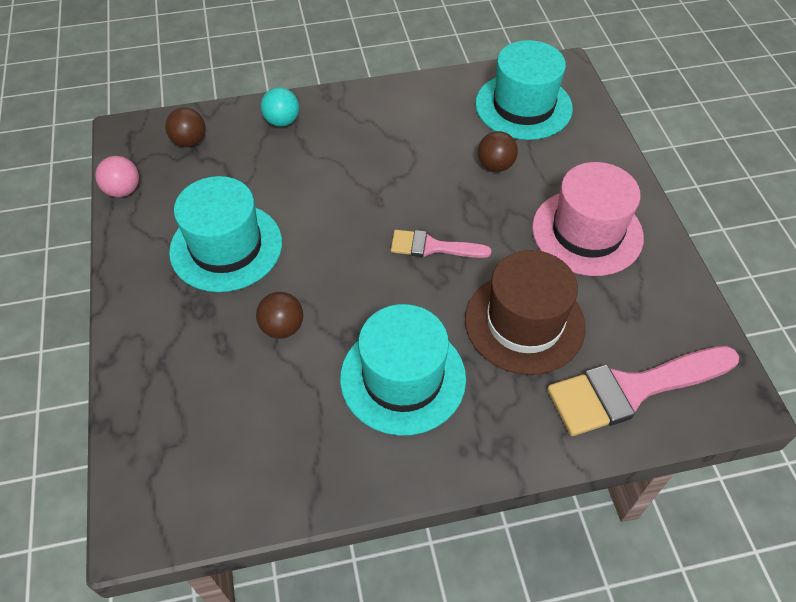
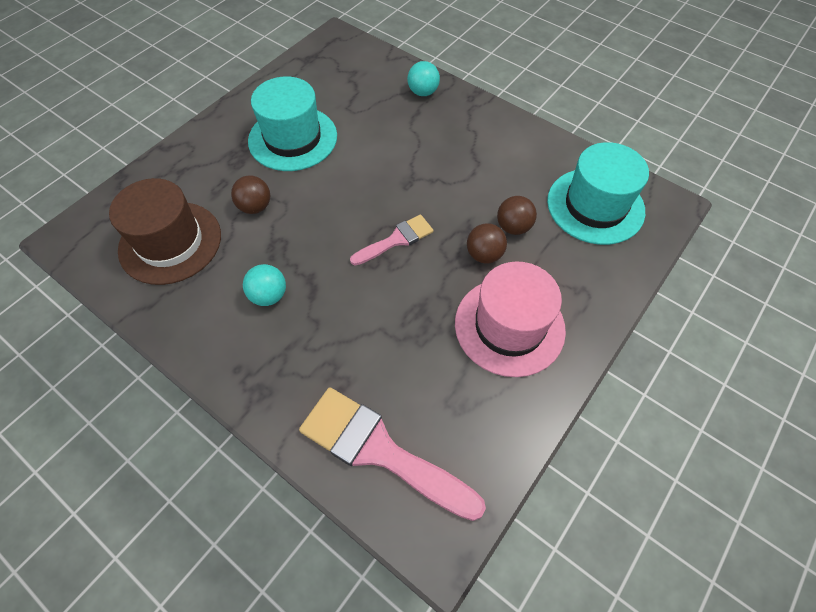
camera: 50 degrees right, 5 degrees up
pink ball [95,156,139,197] -> none
brown ball [165,107,206,147] -> brown ball moved to [467,223,507,264]
turquoise hat [340,304,466,436] -> turquoise ball [243,264,286,306]
pink brush [391,230,492,258] -> pink brush turned 90 degrees clockwise [350,214,434,266]
brown hat [465,250,585,375] -> brown hat moved to [109,178,221,285]

